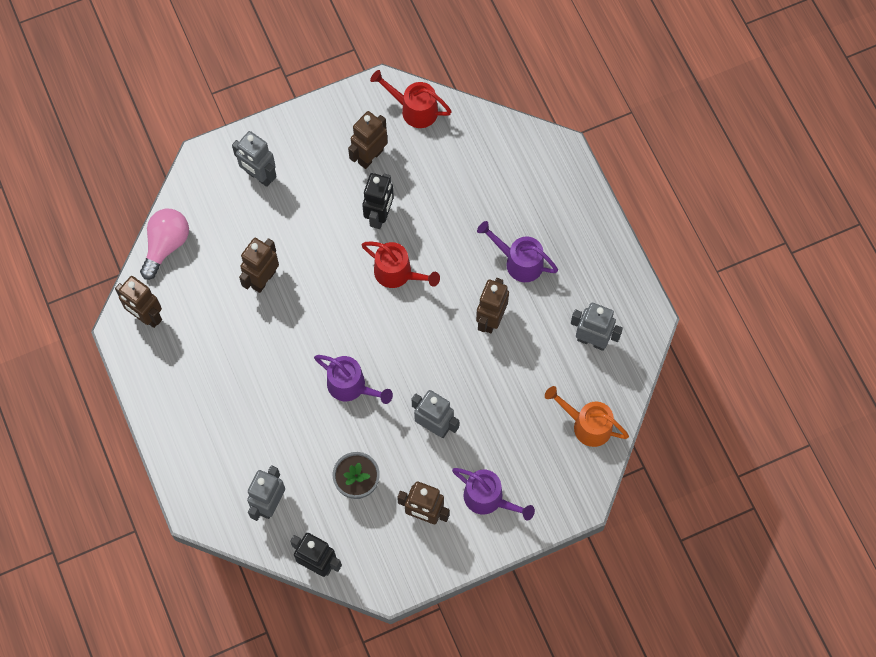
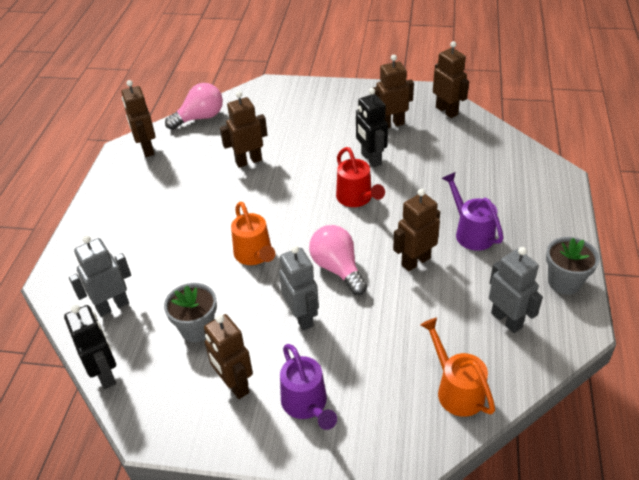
camera: 35 degrees right, 25 degrees down
grey robot [232,131,277,187] -> none
purple watering can [314,355,393,404] -> orange watering can [231,202,276,265]
black robot [362,173,394,229] -> black robot turned 105 degrees clockwise [356,88,388,167]
red watering can [370,70,452,128] -> brown robot [433,41,469,118]
none -> pink light bulb [309,225,367,295]
none -> grey flower pot [546,237,600,295]

